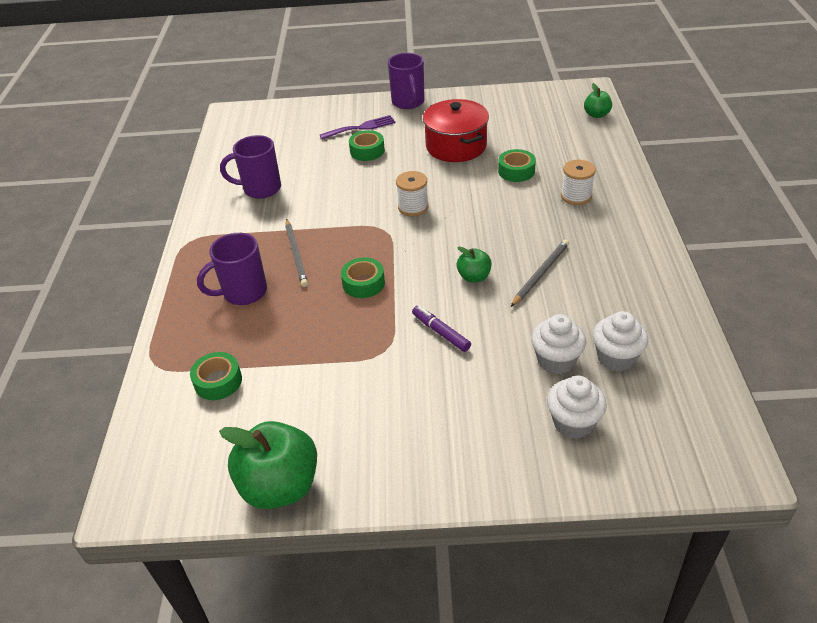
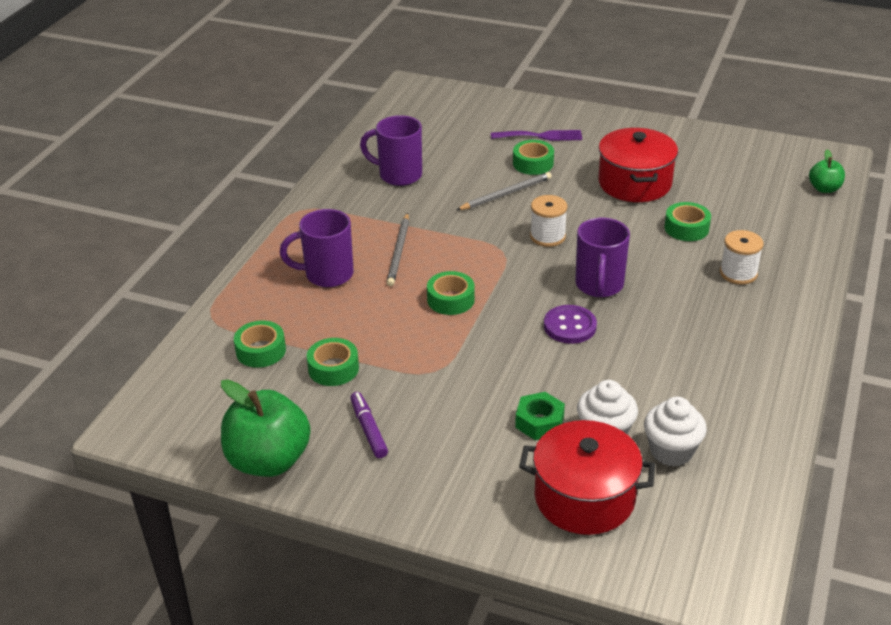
camera: 20 degrees right, 5 degrees down
purple mug [388,53,425,109] -> purple mug moved to [575,218,630,297]
purple marker [412,306,471,352] -> purple marker moved to [351,392,388,458]
green apple [457,247,492,282] -> purple button [544,305,597,344]
grey pencil [511,239,569,307] -> grey pencil moved to [457,172,552,210]
white cupcake [547,376,607,439] -> red pot [519,420,656,535]
none -> green tape [307,338,359,386]
none -> green nut [515,392,565,440]

